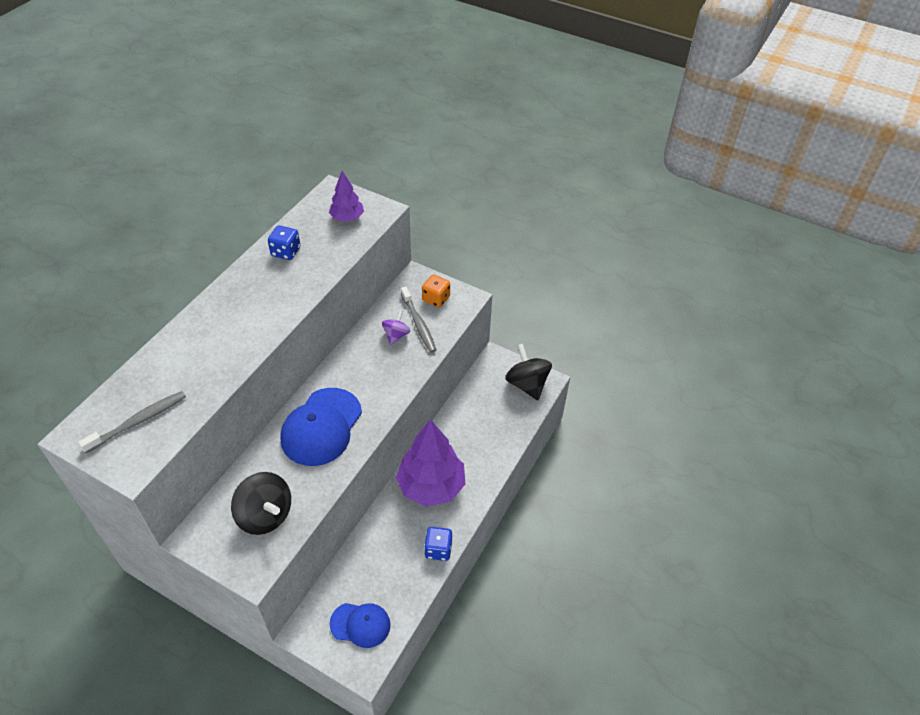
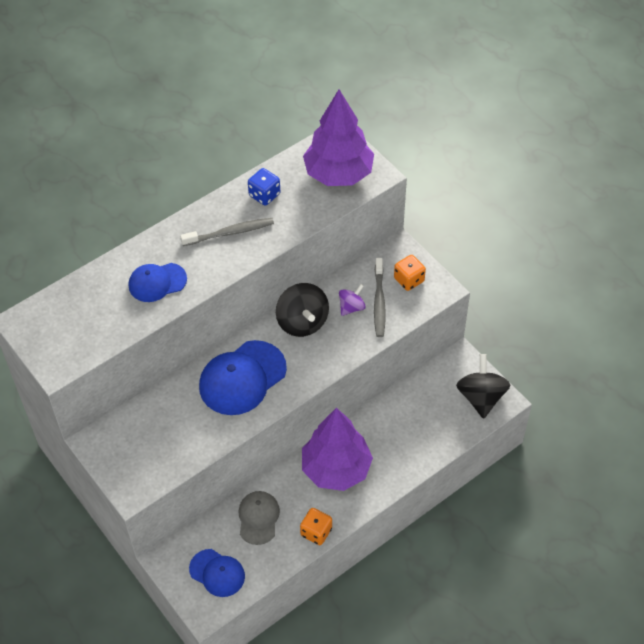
camera: 25 degrees right, 5 degrees up
grey toothbrush [78,391,186,453] -> grey toothbrush moved to [180,218,274,246]
black spinning top [231,472,291,535] -> black spinning top moved to [276,283,329,337]
purple tree [329,171,364,222] -> purple tree [303,90,374,186], size x1.92
blue dice [424,527,452,561] -> orange dice [300,508,332,545]
none -> blue cap [129,263,187,302]
none -> grey cap [239,491,280,545]

